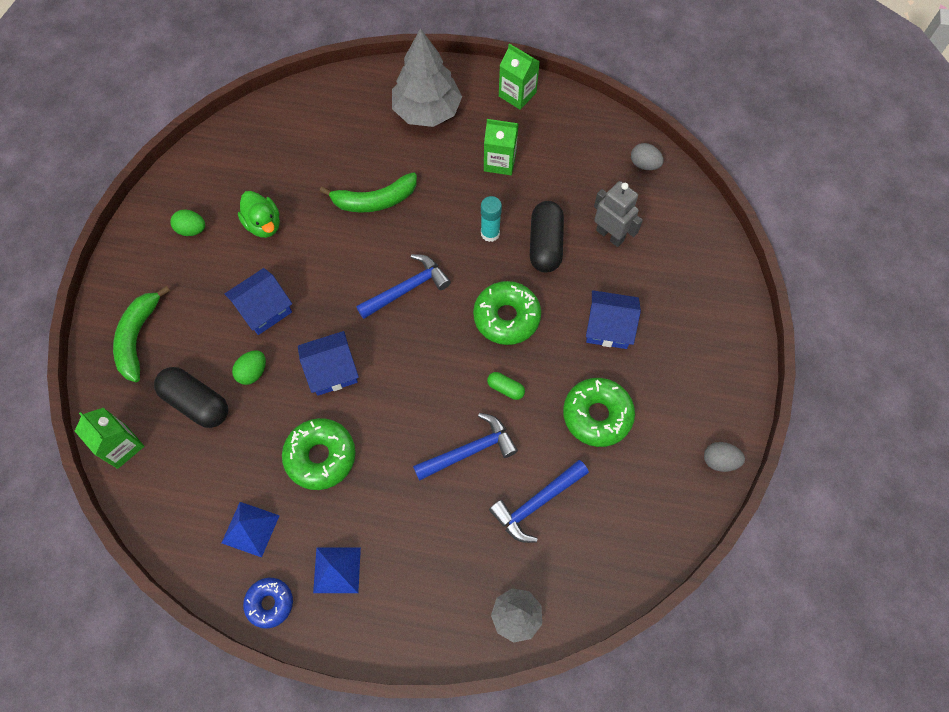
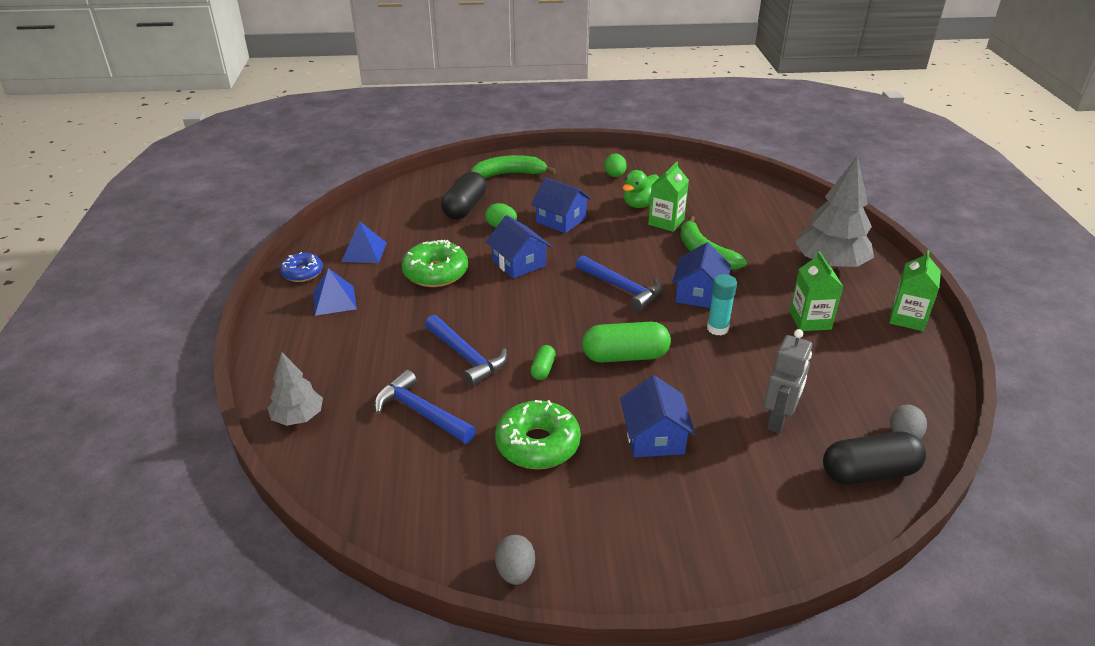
camera: 75 degrees right, 30 degrees down
green carton [75,408,144,469] -> green carton moved to [648,162,689,232]
green donut [473,281,541,345] -> green capsule [582,322,671,363]
black capsule [530,201,564,273] -> black capsule moved to [823,432,926,485]
none -> blue house [672,243,731,308]

